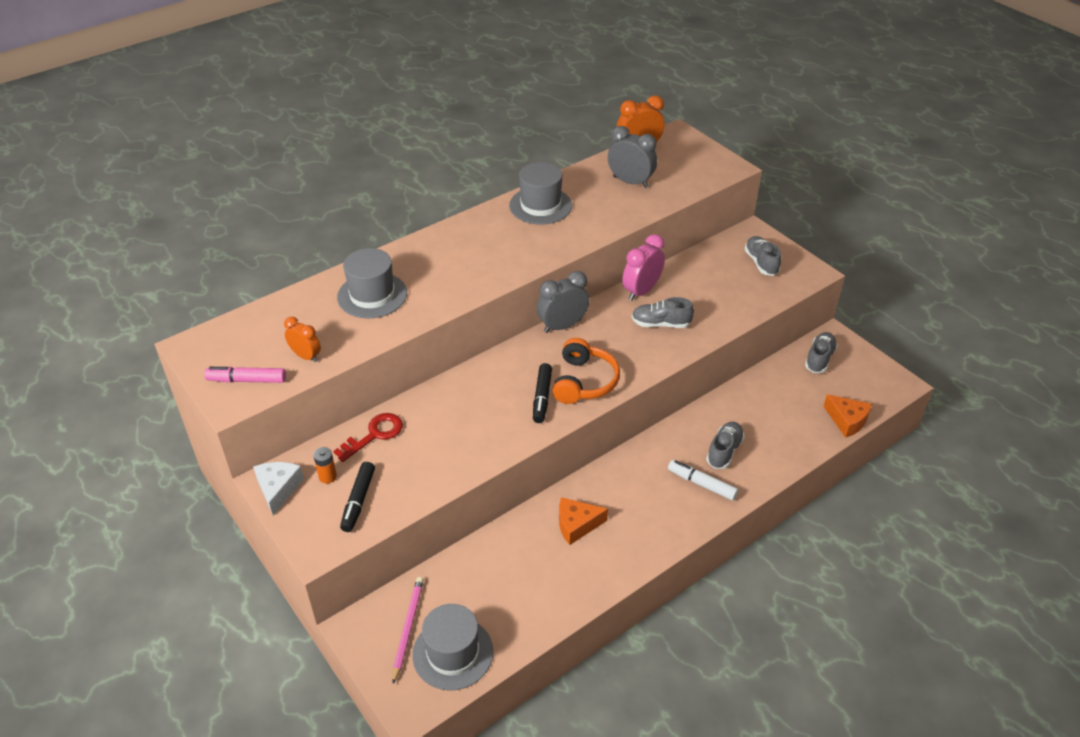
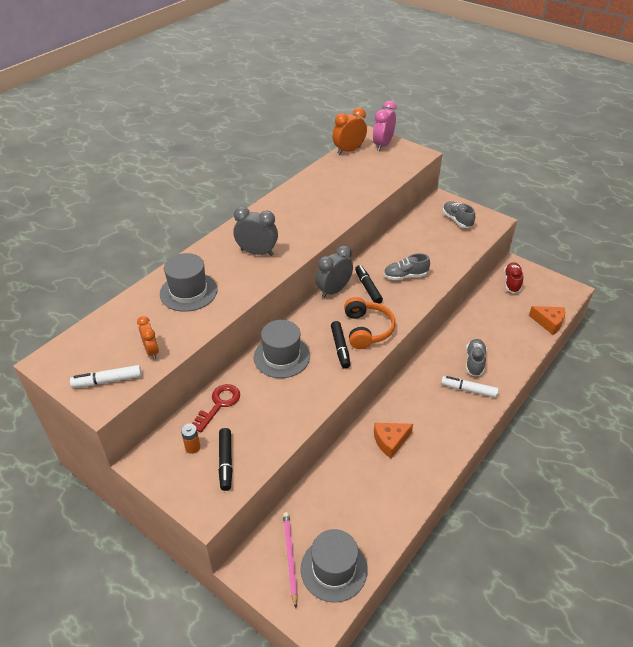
camera: 15 degrees left, 0 degrees up
pink marker [204,367,286,383] -> white marker [70,365,142,388]
white cheese [253,462,304,515] -> none
orange clock [284,317,321,362] -> orange clock turned 45 degrees clockwise [137,316,159,359]
grey hat [509,162,572,225] -> grey hat moved to [254,320,310,378]
grey clock [608,126,657,188] -> grey clock moved to [233,207,278,256]
pink clock [623,234,665,301] -> pink clock moved to [373,101,396,151]
grey shoe [805,332,838,373] -> red shoe [504,262,523,293]
none -> black marker [355,265,383,304]

